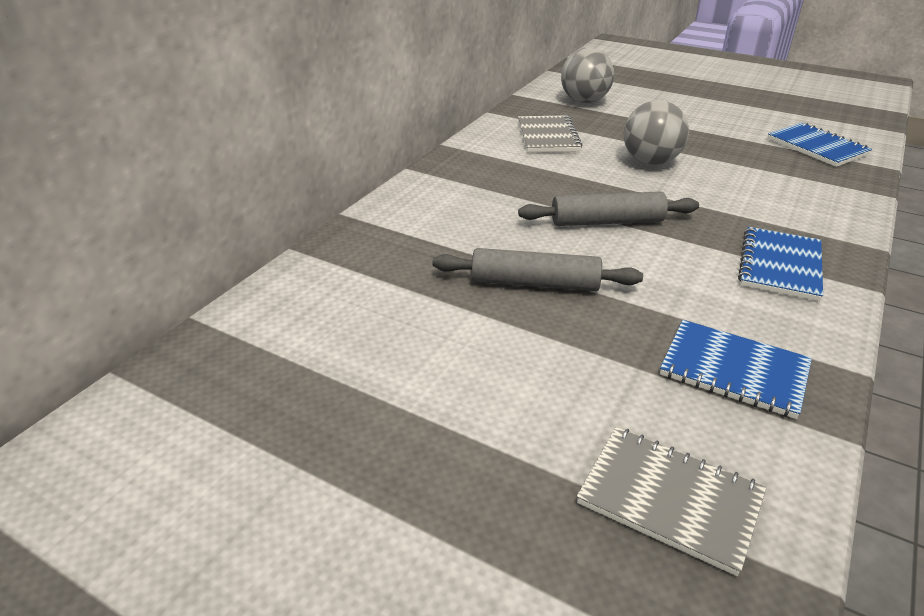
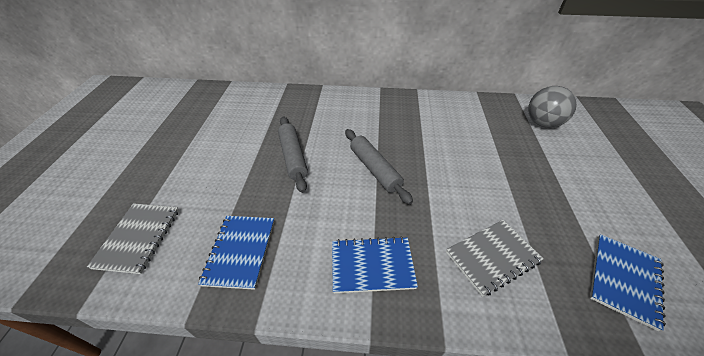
camera: 65 degrees right, 10 degrees up
grey notebook [518,115,582,152] -> grey notebook moved to [446,220,544,297]
grey ball [624,100,689,165] -> none

